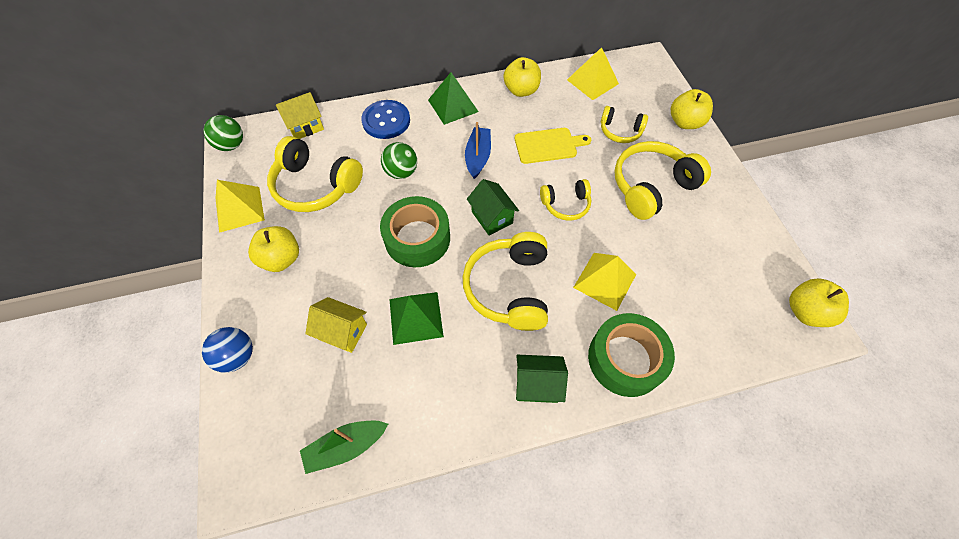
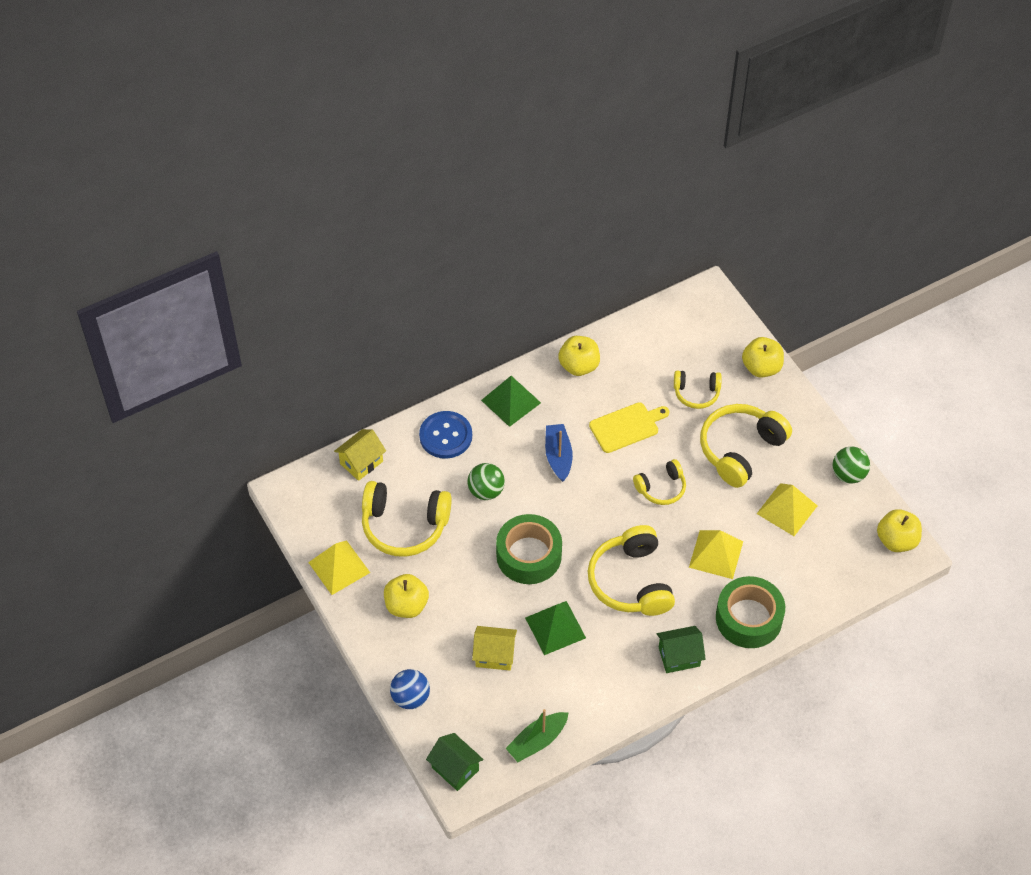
camera: 15 degrees left, 5 degrees down
green ball [203,115,243,151] -> green ball moved to [833,447,870,484]
green house [467,179,519,236] -> green house moved to [426,733,484,791]
yellow pyramid [567,47,619,100] -> yellow pyramid moved to [757,483,818,536]

